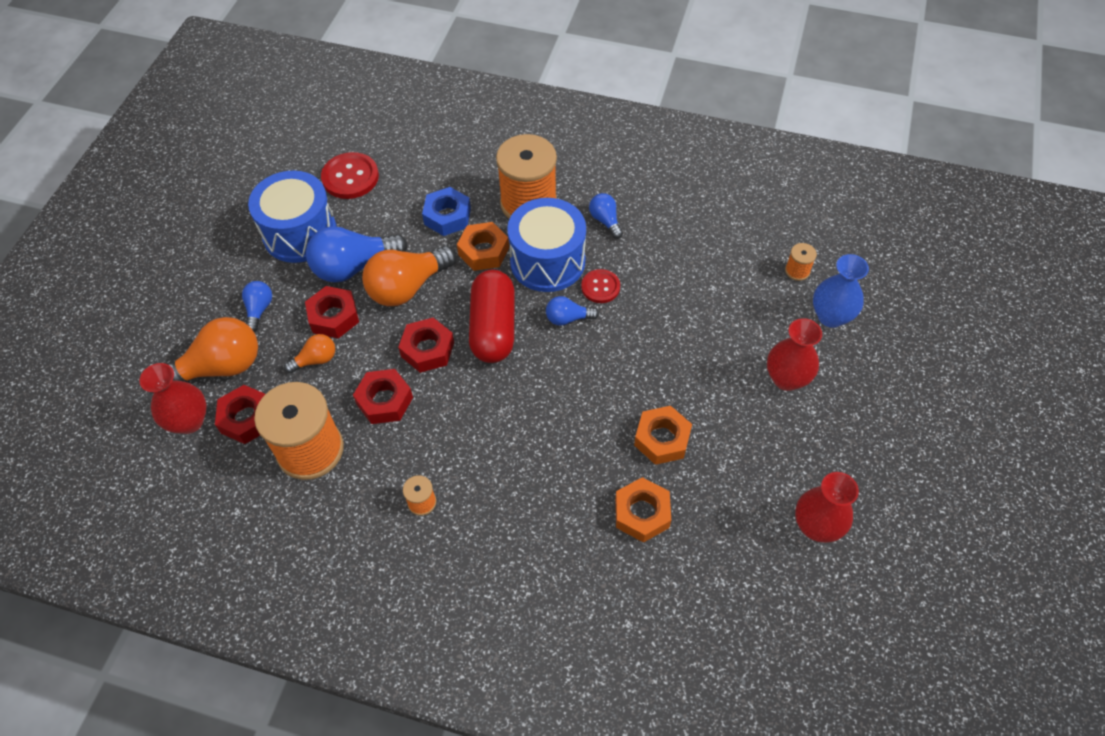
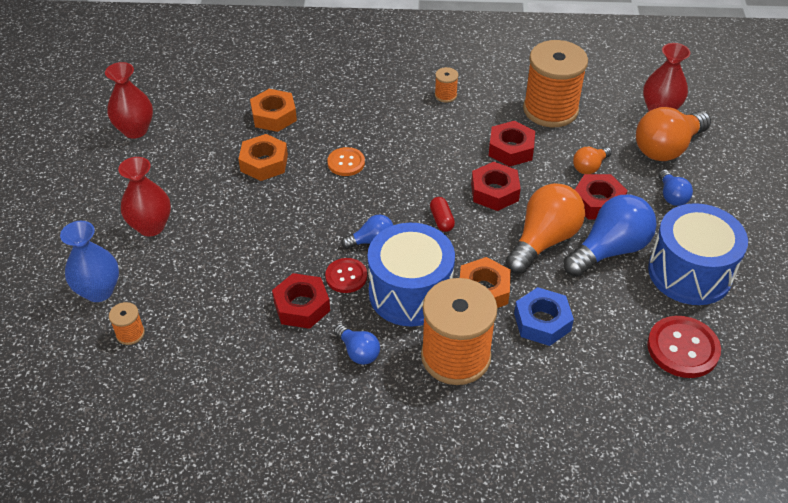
camera: 165 degrees right, 10 degrees down
red nut [215,385,265,444] -> red nut moved to [272,273,330,329]
red capsule [469,269,515,363] -> red capsule [430,197,455,232], size x0.42
none -> orange button [327,147,365,176]

